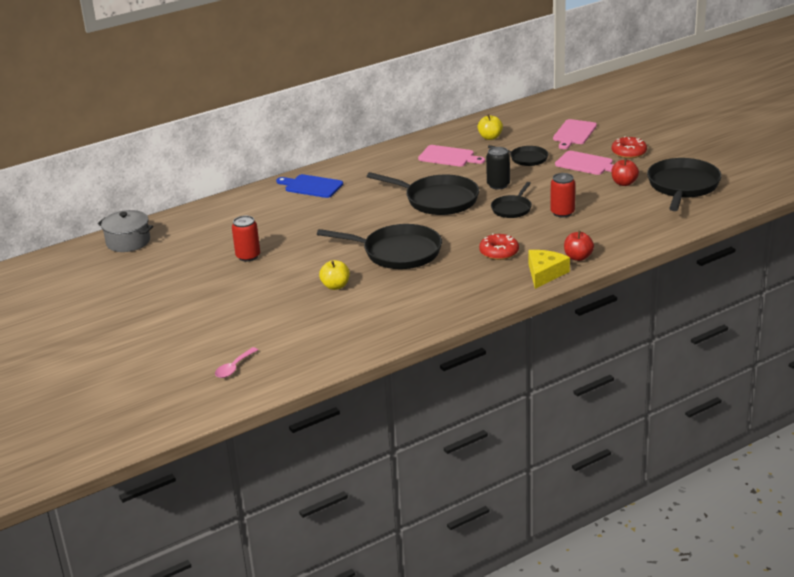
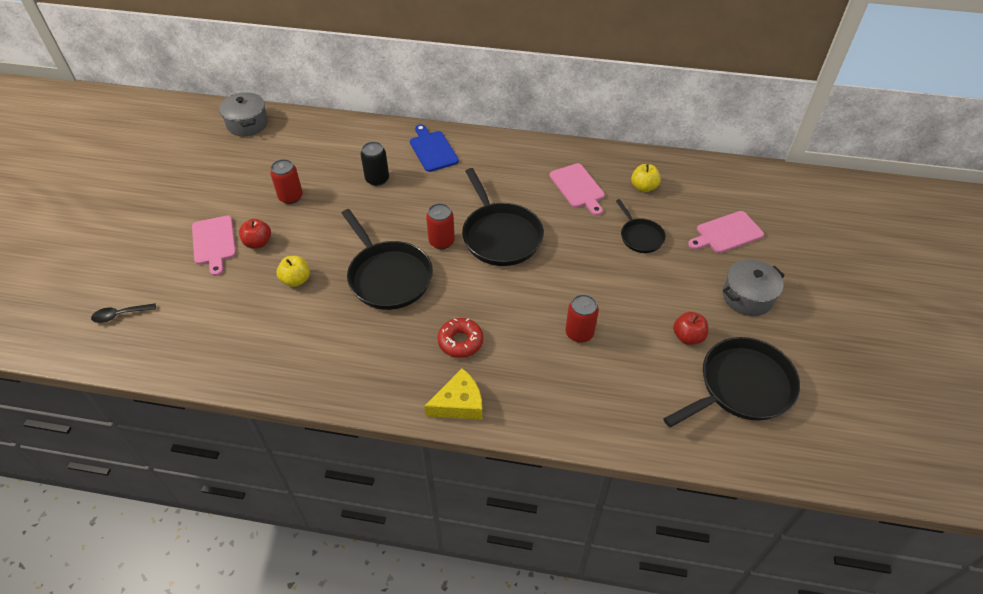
camera: 40 degrees right, 20 degrees up
pink spoon [215,347,258,378] -> black spoon [91,303,156,323]
black can [486,147,510,189] -> black can moved to [361,142,389,186]
black pan [491,182,532,218] -> none
pink cutting board [555,151,613,175] -> pink cutting board moved to [192,216,236,276]
red apple [564,231,594,261] -> red apple moved to [239,219,271,249]
red donut [612,136,647,158] -> grey pot [723,259,785,316]
none -> red can [426,203,455,249]

